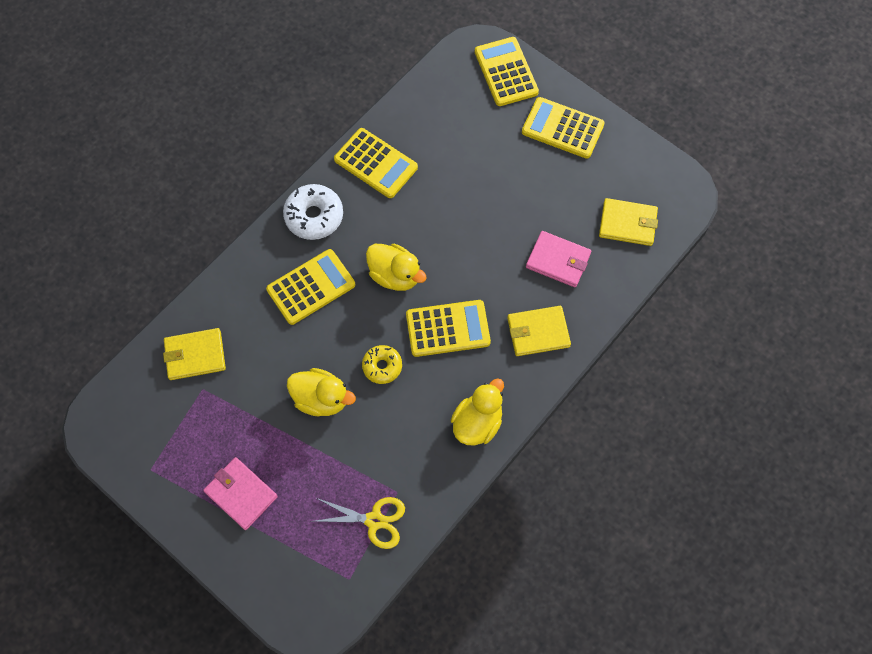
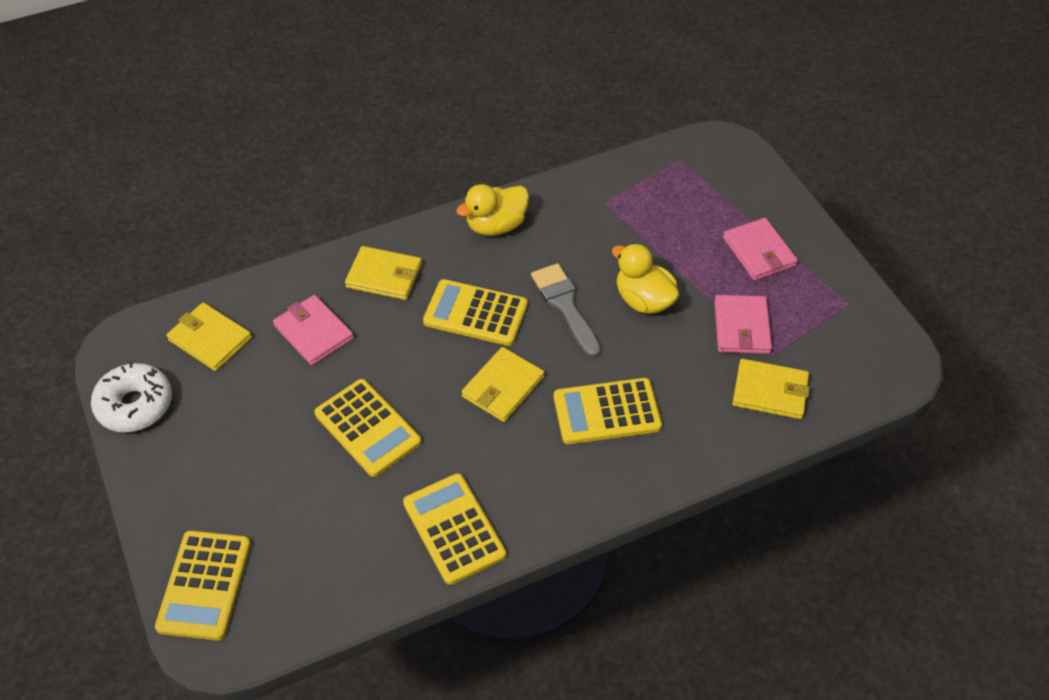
camera: 155 degrees left, 15 degrees down
white donut [283,184,343,240] -> white donut moved to [91,362,172,432]
yellow scissors [314,497,405,549] -> none
yellow donut [362,345,402,384] -> grey brush [531,263,601,357]
yellow duck [366,244,427,291] -> yellow wallet [461,347,544,422]
yellow calculator [522,97,604,159] -> yellow calculator moved to [315,379,421,477]
none -> pink wallet [714,295,772,354]

